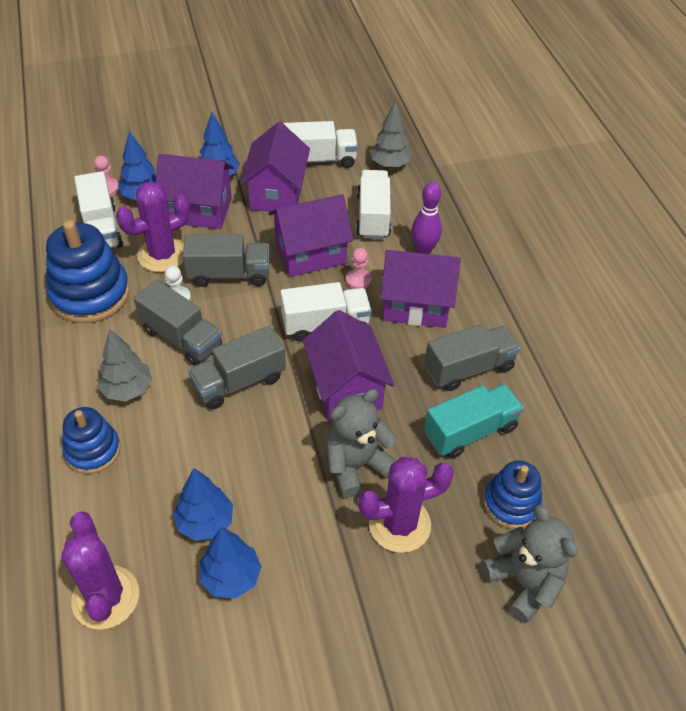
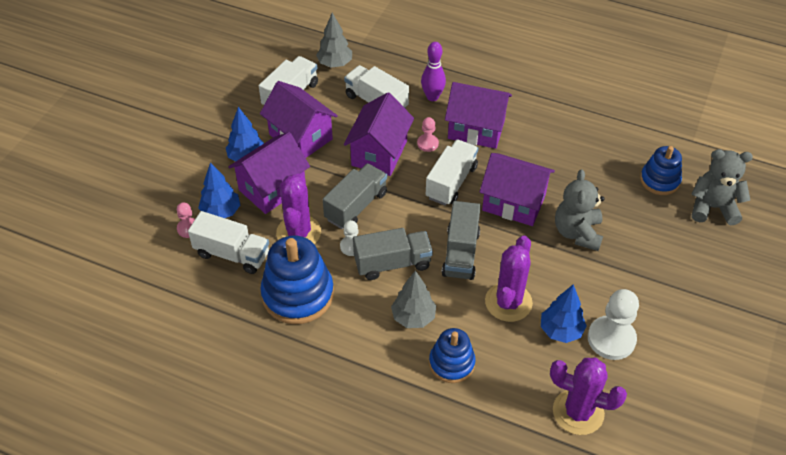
camera: 50 degrees left, 0 degrees up
blue tree [199,527,262,599] -> white pawn [588,289,639,360]
purple cactus [358,457,454,553] -> purple cactus moved to [485,235,533,322]
purple house [381,250,461,328] -> purple house turned 60 degrees clockwise [445,82,512,149]
turquoise truck [424,384,524,459] -> none
grey truck [425,324,521,391] -> none

